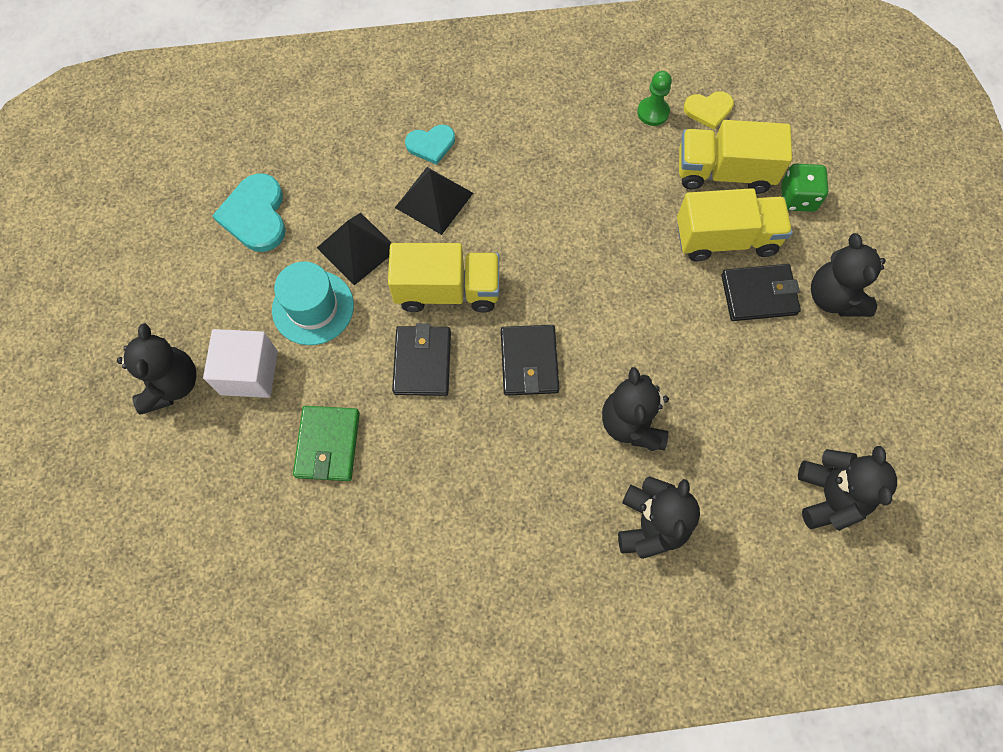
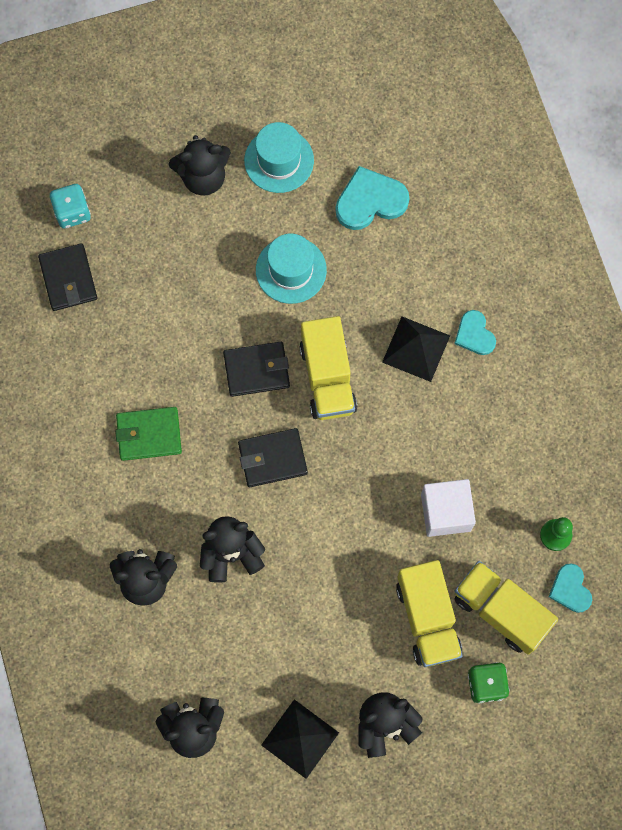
camera: 80 degrees right, 5 degrees up
white cube [203,329,278,398] -> white cube moved to [421,479,476,537]
green wallet [293,406,360,481] -> green wallet moved to [115,407,182,461]
black pyramid [317,213,392,285] -> black pyramid moved to [261,699,339,779]
yellow truck [679,120,792,194] -> yellow truck turned 45 degrees counterclockwise [454,561,558,655]
yellow heart [684,91,734,130] -> turquoise heart [548,563,592,613]
black wallet [721,264,801,321] -> black wallet moved to [38,243,97,311]
none -> turquoise dice [50,184,91,228]
none -> turquoise hat [244,122,314,193]

